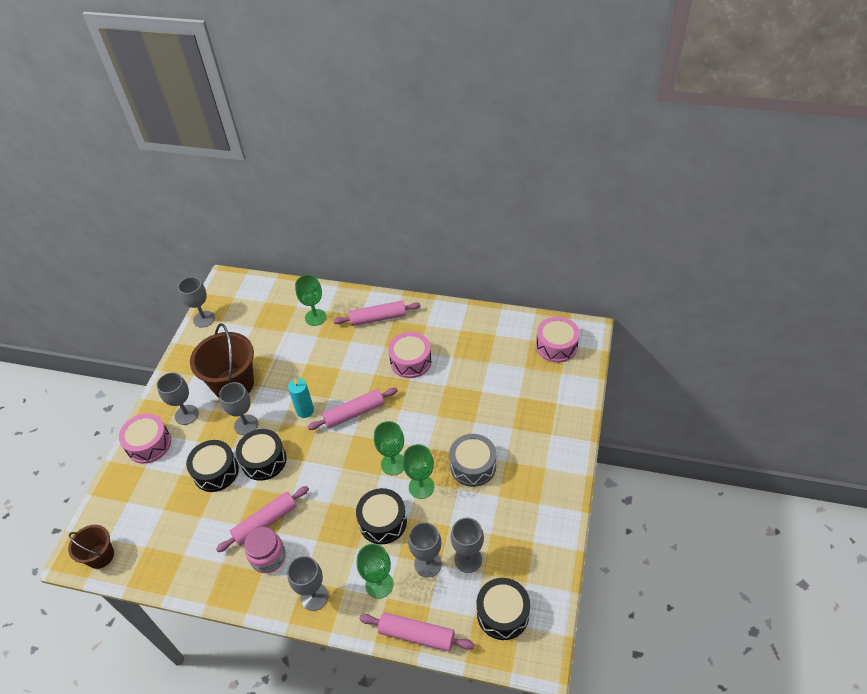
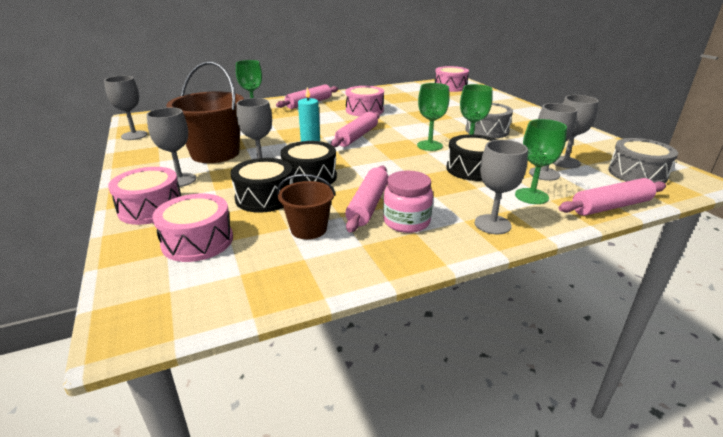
camera: 40 degrees left, 20 degrees down
brown bucket [68,525,114,569] -> brown bucket moved to [277,174,336,239]
black drum [477,578,530,640] -> grey drum [608,138,678,183]
none -> pink drum [152,194,233,262]

